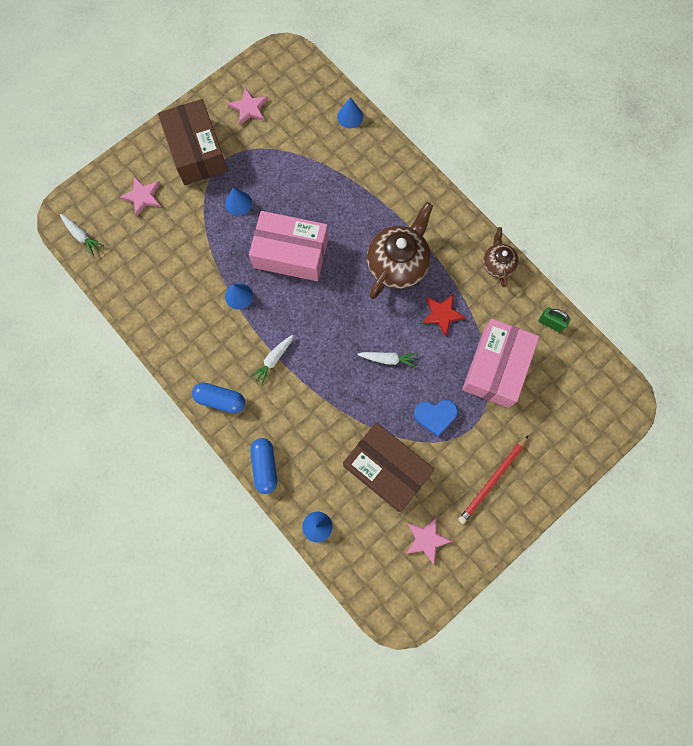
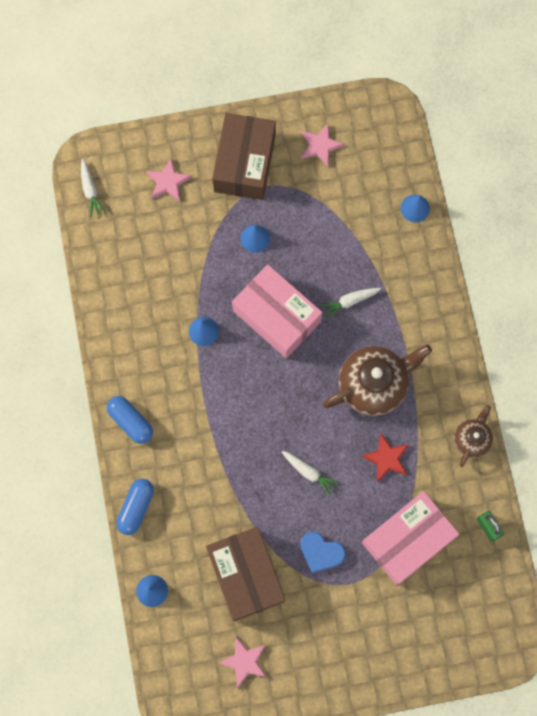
camera: 30 degrees right, 0 degrees up
white carrot [250,335,294,385] -> white carrot moved to [320,288,381,319]
red pencil [458,435,529,524] -> none

